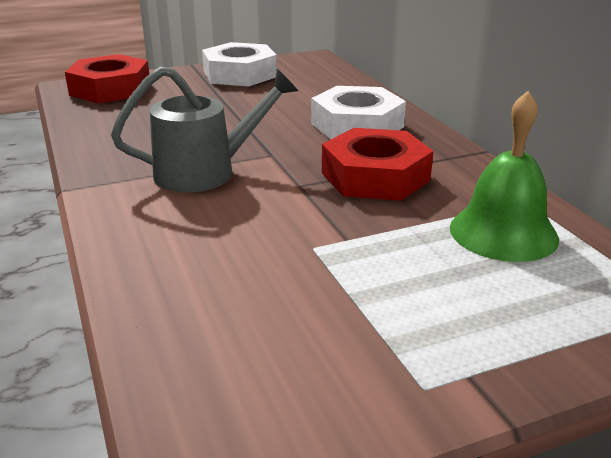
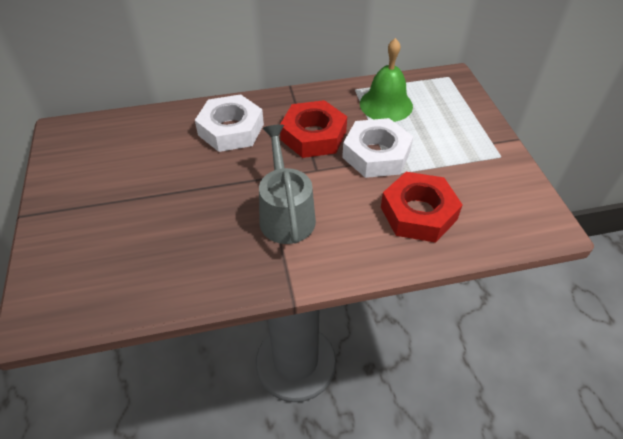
camera: 80 degrees left, 20 degrees up
red nut [65,54,149,104] -> red nut moved to [381,172,462,243]
white nut [202,42,277,87] -> white nut moved to [342,118,413,178]

